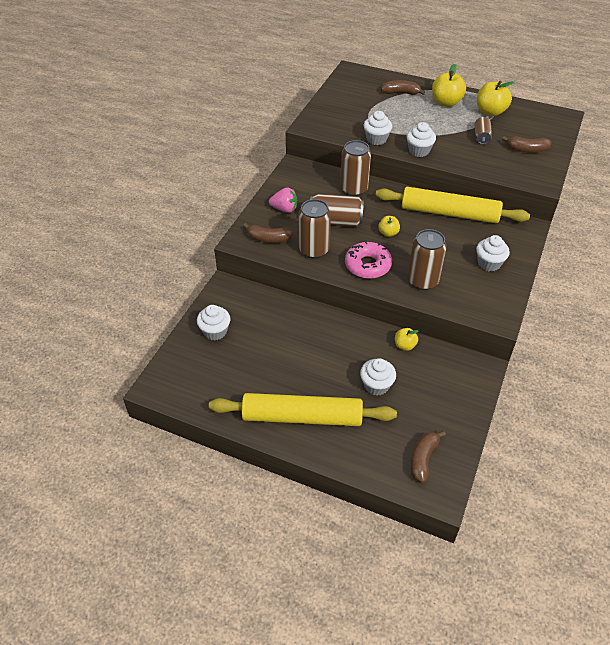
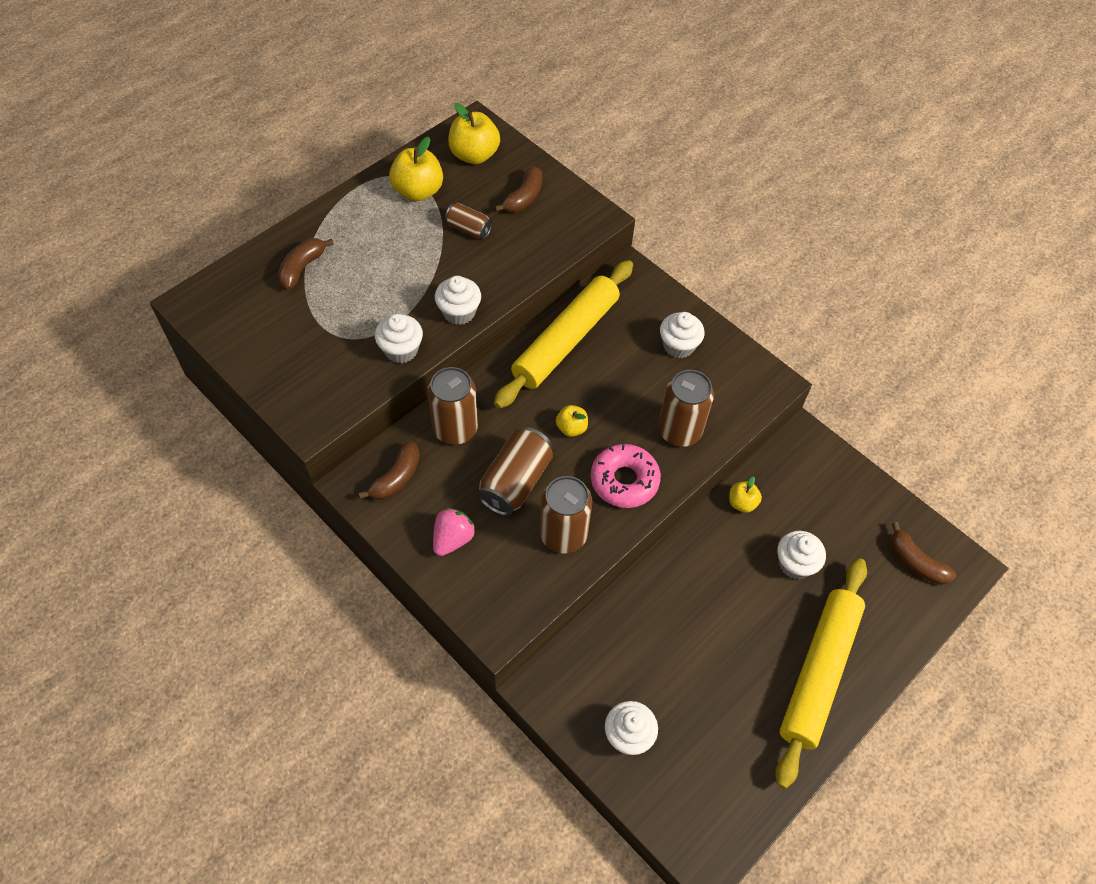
camera: 70 degrees left, 10 degrees up
brown banana [243,223,293,243] -> brown banana moved to [359,440,420,500]
yellow apple [432,64,466,107] -> yellow apple moved to [448,103,500,164]

